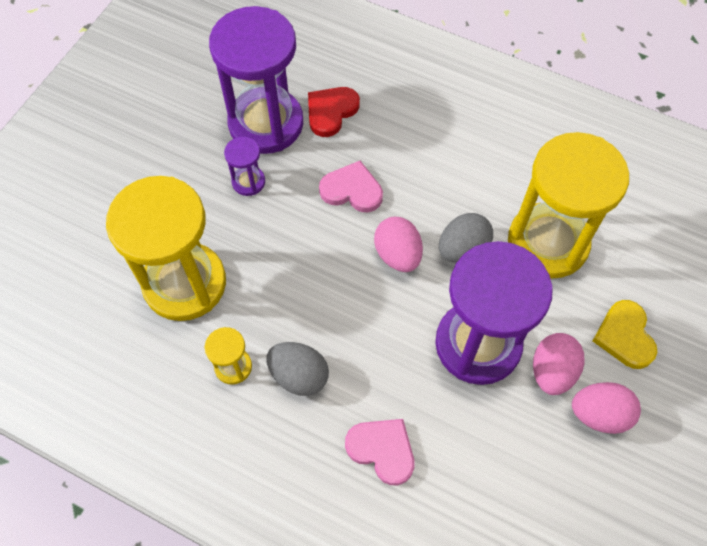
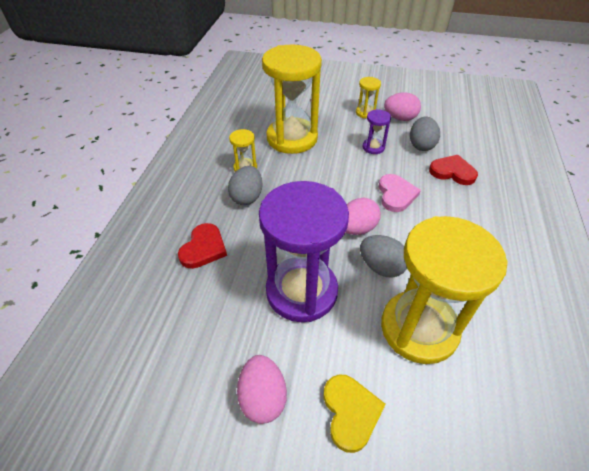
camera: 75 degrees right, 15 degrees down
purple hourglass [209,6,303,154] -> grey egg [410,116,440,151]
pink heart [345,419,414,485] -> red heart [178,223,227,269]
pink egg [533,333,584,395] -> pink egg moved to [384,92,421,121]
yellow heart [593,300,657,369] -> yellow heart turned 105 degrees clockwise [323,375,386,453]
none -> yellow hourglass [356,77,381,118]

